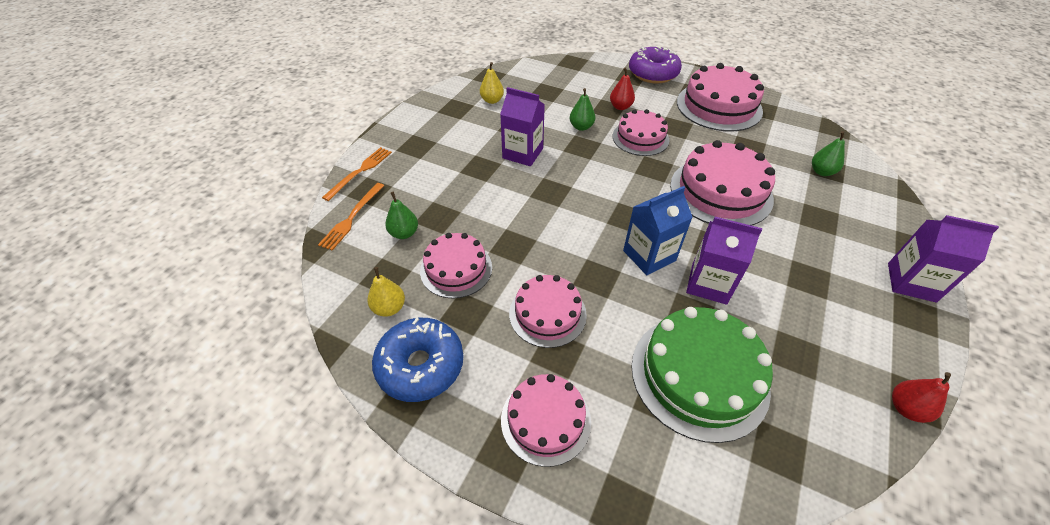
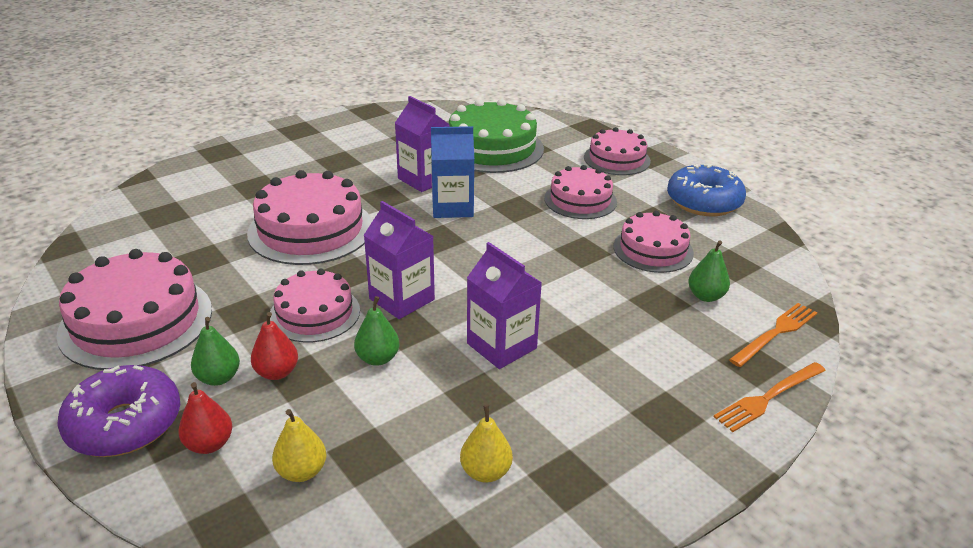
camera: 155 degrees left, 15 degrees down
yellow pear [367,267,405,317] -> yellow pear moved to [272,409,326,482]
green pear [812,131,845,176] -> green pear moved to [191,317,240,386]
purple carton [888,215,999,303] -> purple carton moved to [364,201,435,319]
red pear [892,372,951,423] -> red pear moved to [178,382,232,454]

